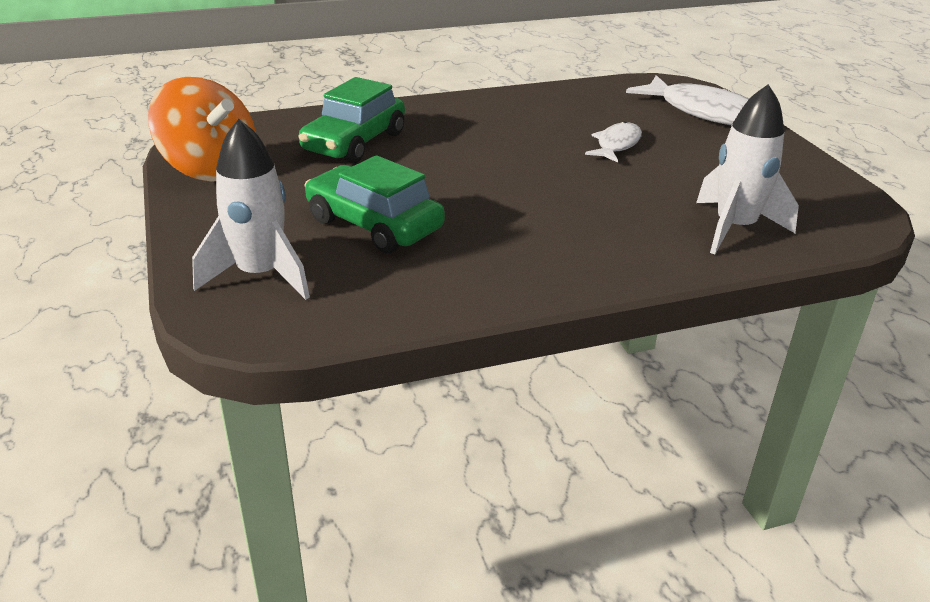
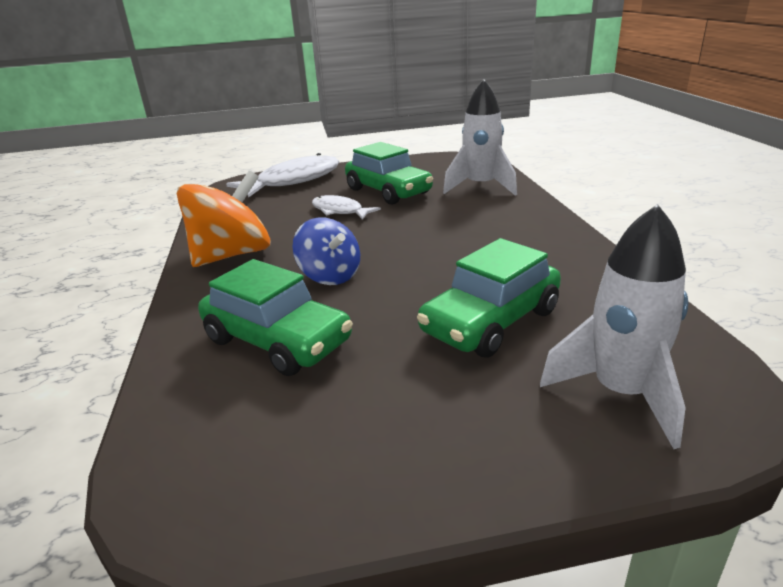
camera: 80 degrees left, 5 degrees down
orange spinning top [148,77,256,182] -> orange spinning top moved to [177,170,271,267]
none -> blue spinning top [293,217,360,285]
none -> green car [345,142,433,205]

